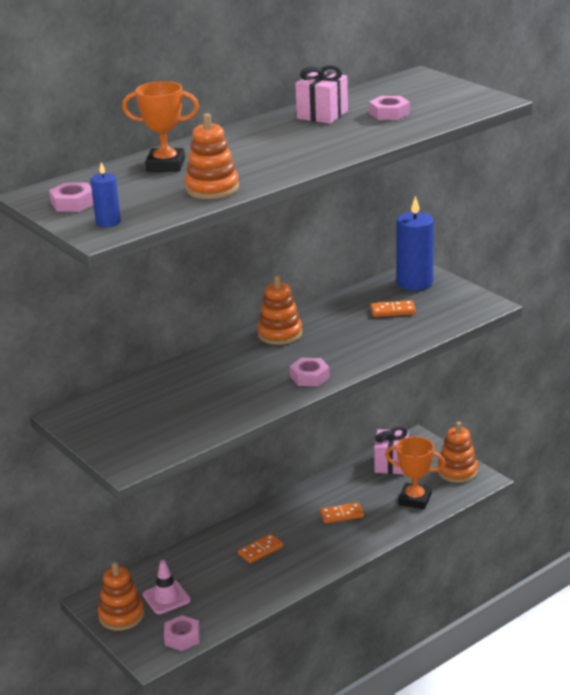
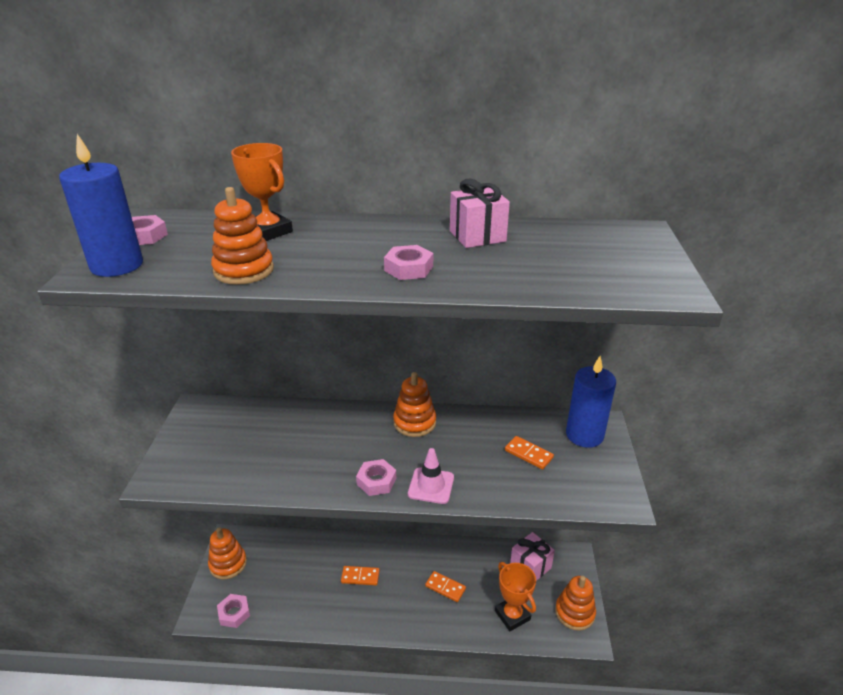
camera: 40 degrees right, 5 degrees up
blue candle [91,162,121,227] -> blue candle [59,134,143,277], size x1.94
pink traffic cone [143,560,191,614] -> pink traffic cone moved to [408,448,454,504]
pink nut [369,96,410,120] -> pink nut moved to [384,245,433,280]

